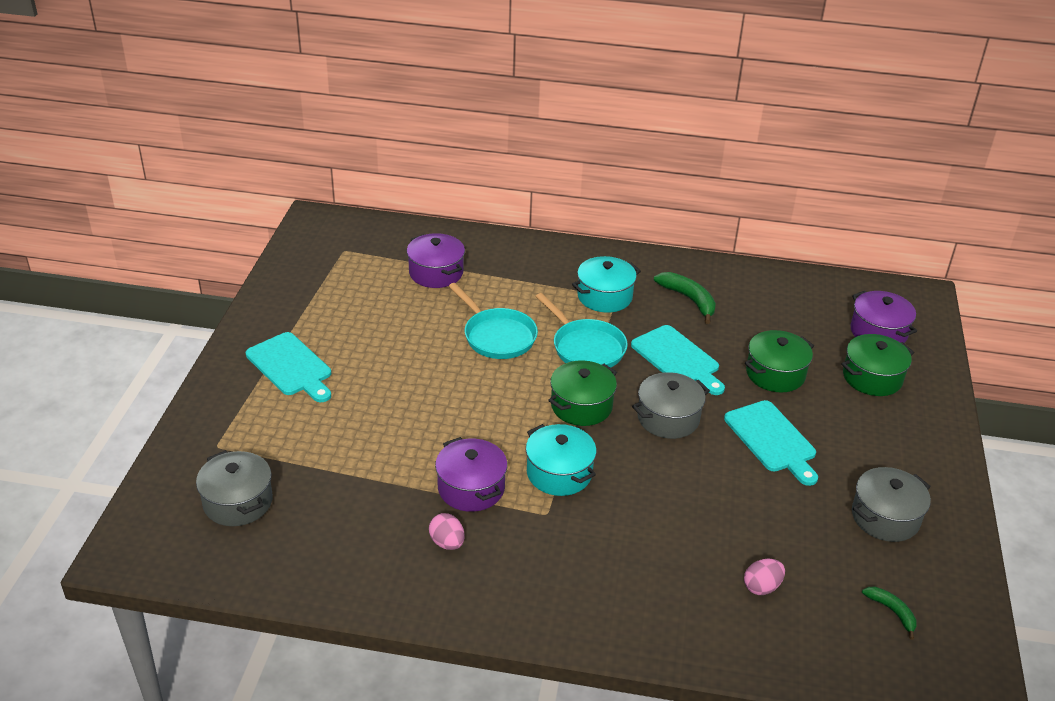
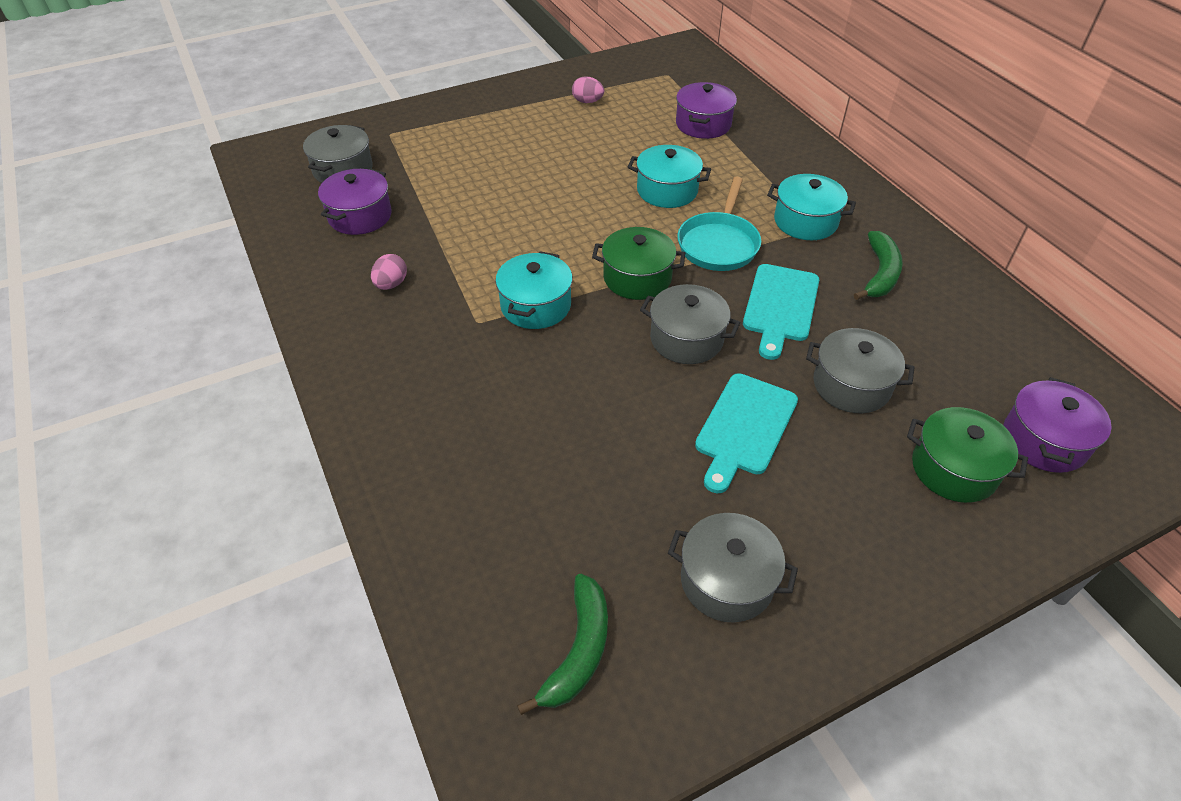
camera: 55 degrees right, 10 degrees up
turquoise cutting board [246,332,331,402] -> none
purple pot [435,437,507,512] -> purple pot moved to [318,168,392,235]
turquoise pan [448,283,538,359] -> turquoise pot [628,145,711,208]
pink egg [744,559,785,595] -> pink egg moved to [572,76,604,103]
green pot [745,330,814,392] -> grey pot [806,328,915,413]
green banana [862,587,917,640] -> green banana [517,574,608,715], size x1.65

